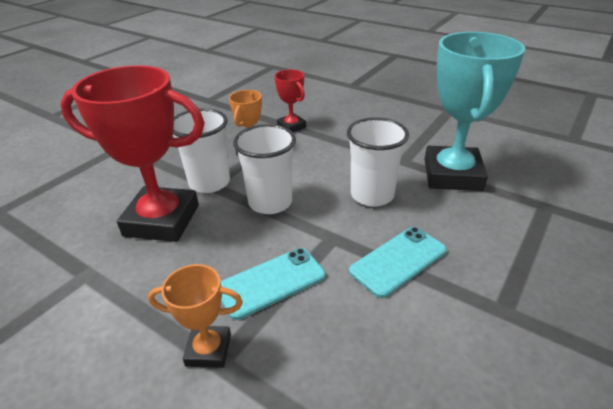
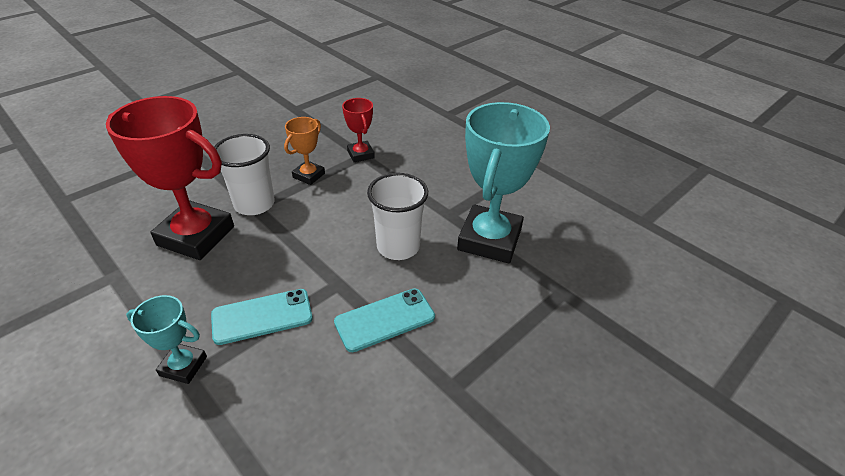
camera: 10 degrees right, 5 degrees up
orange trophy [148,264,243,368] -> turquoise trophy [126,295,207,384]
white cup [233,124,296,214] -> none

